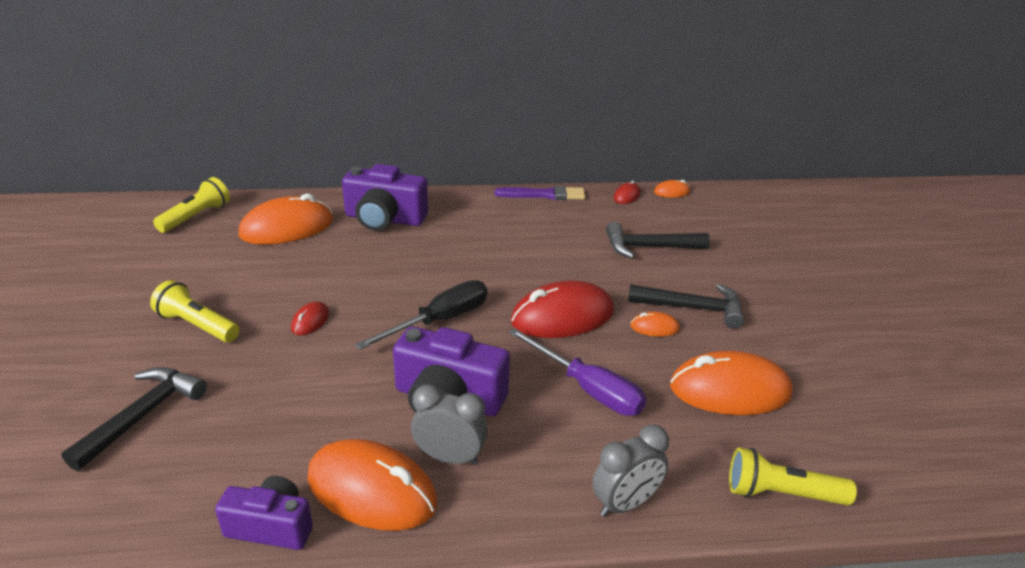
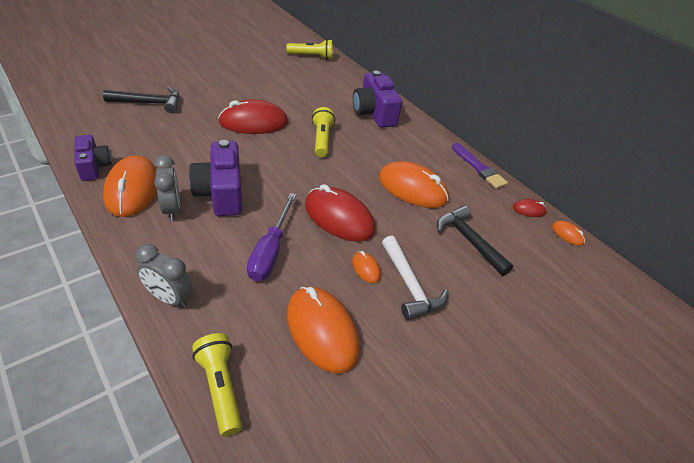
camera: 55 degrees right, 10 degrees up
yellow flashlight [150,280,239,342] -> yellow flashlight moved to [312,107,335,157]
orange mouse [239,194,333,245] -> orange mouse moved to [378,161,449,208]
red mouse [291,301,329,335] -> red mouse [218,99,288,134], size x2.23
black screwdriver [355,280,487,350] -> none
black hammer [628,284,744,329] -> white hammer [382,236,448,320]

